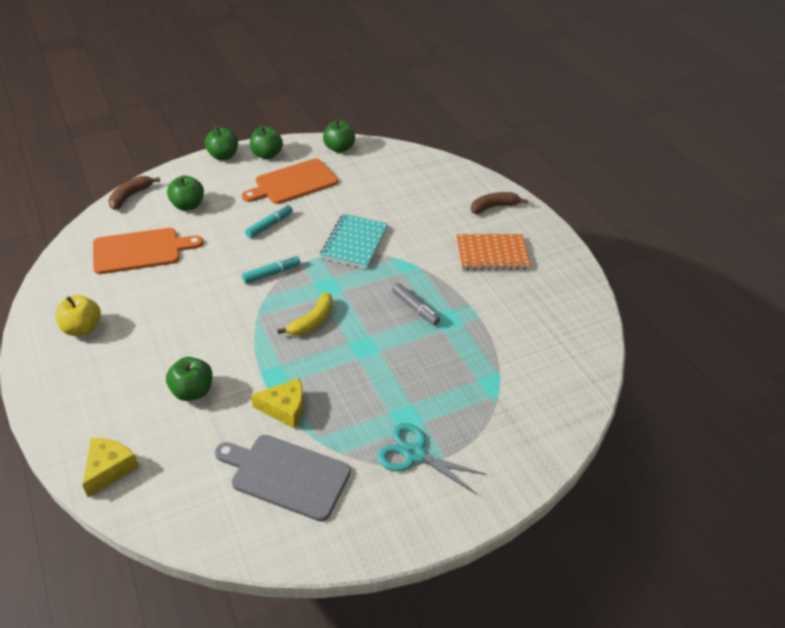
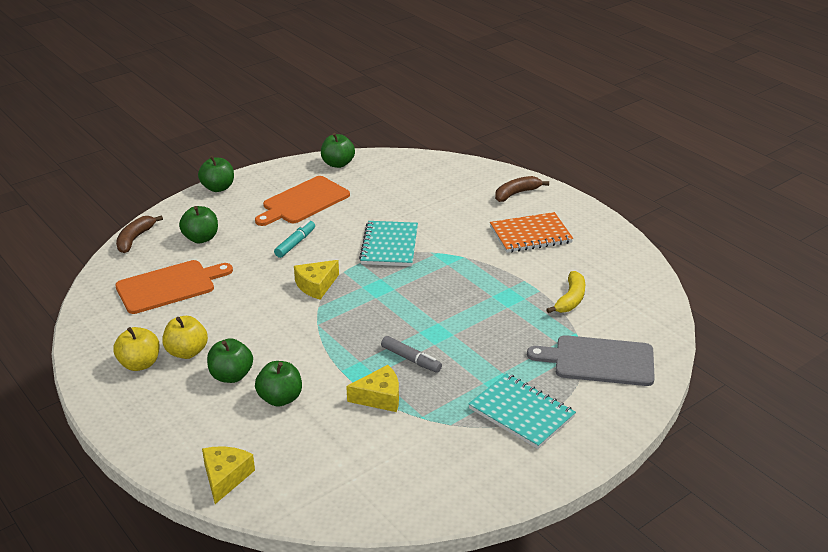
camera: 10 degrees left, 10 degrees down
grey cutting board [215,435,351,521] -> grey cutting board moved to [527,335,655,386]
turquoise marker [242,256,300,284] -> yellow cheese [294,260,339,300]
green apple [250,126,283,159] -> green apple moved to [207,338,253,383]
yellow banana [277,292,333,335] -> yellow banana moved to [546,271,585,313]
turquoise scissors [377,423,487,494] -> turquoise notebook [468,373,576,449]
grey marker [392,283,440,325] -> grey marker moved to [381,336,442,372]
none -> yellow apple [162,316,208,359]

